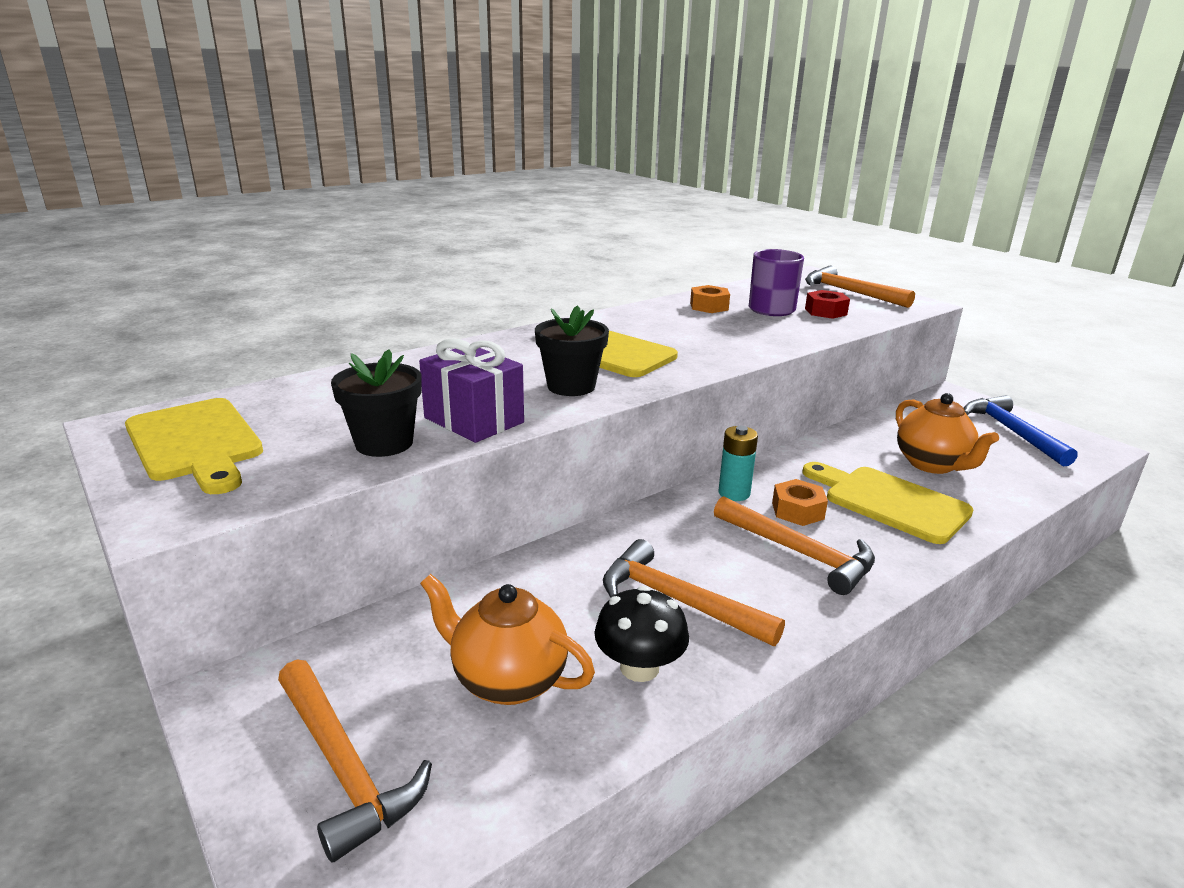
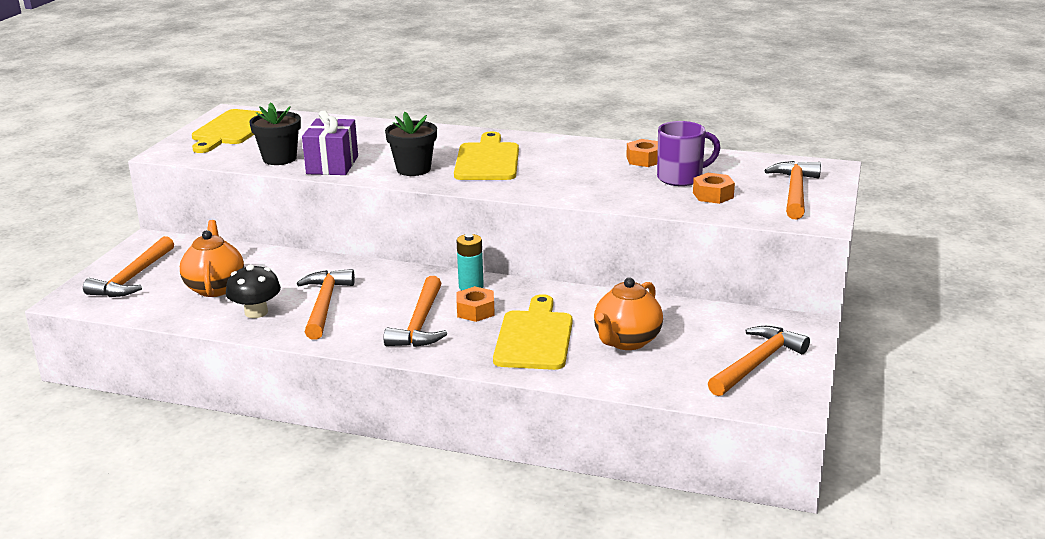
camera: 55 degrees right, 0 degrees up
red nut [805,290,850,319] -> orange nut [693,173,735,204]
blue hammer [964,395,1078,466] -> orange hammer [708,326,810,396]

